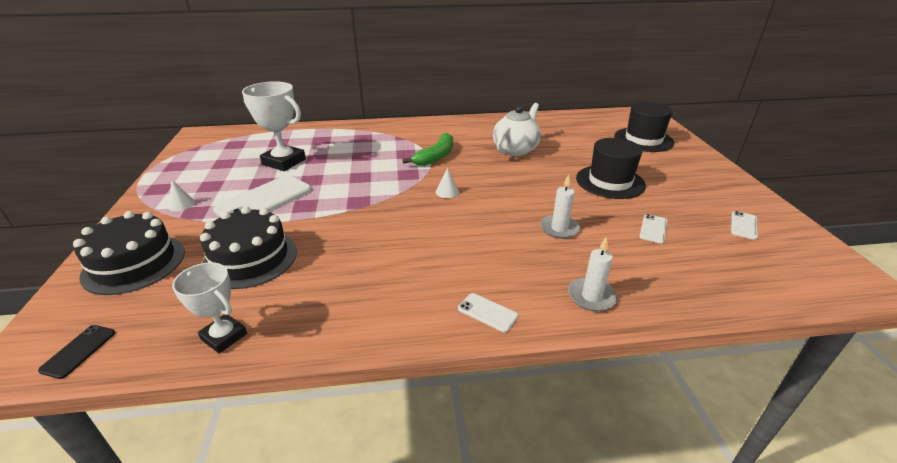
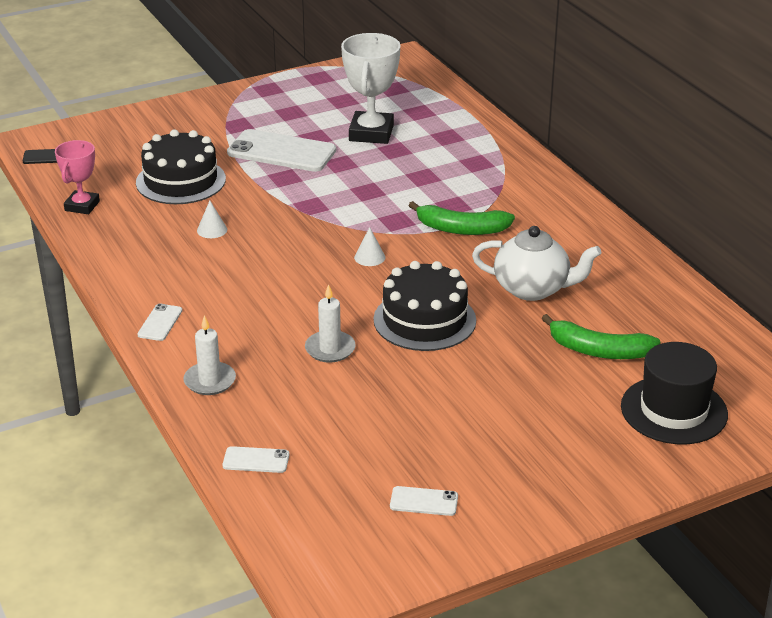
camera: 70 degrees right, 0 degrees up
black cake [73,211,185,295] -> black cake moved to [373,261,476,351]
white cone [168,180,195,211] -> white cone moved to [197,201,227,238]
white trophy [172,262,247,354] -> pink trophy [55,140,100,214]
black hat [576,138,646,199] -> none
white phone [639,214,668,244] -> white phone moved to [223,446,289,473]
none -> green banana [541,314,660,359]

